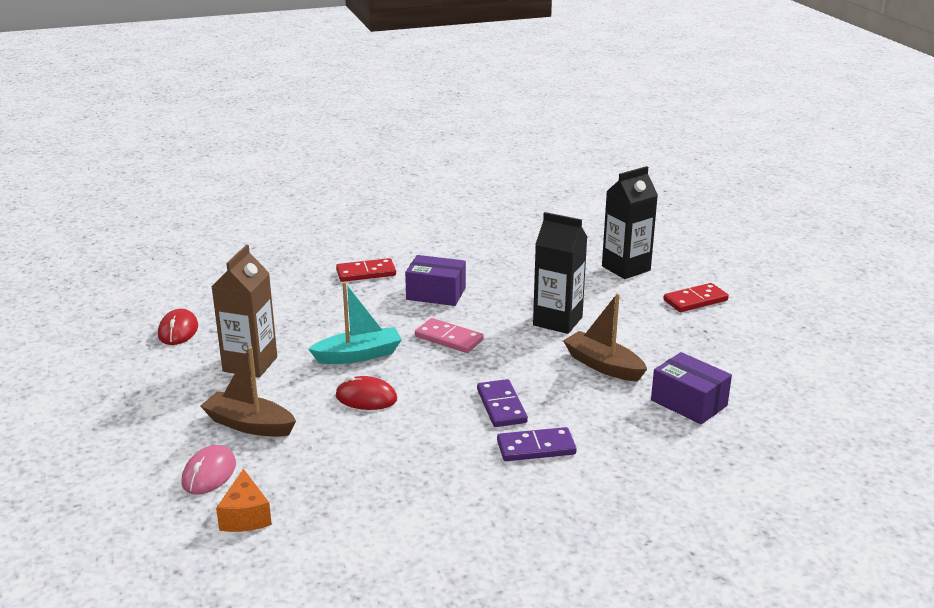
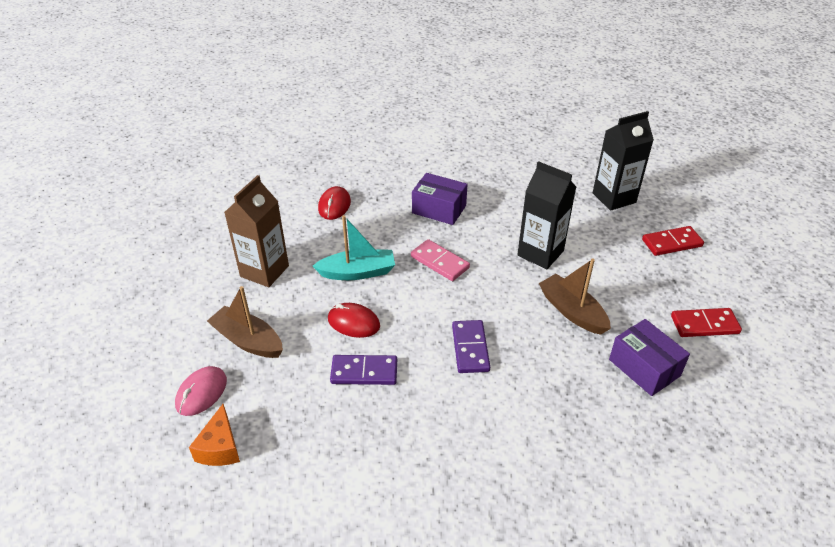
camera: 10 degrees right, 15 degrees up
red mouse [158,309,198,345] -> red mouse moved to [318,186,351,220]
red domino [336,258,396,282] -> red domino moved to [671,308,742,337]
purple domino [497,427,577,461] -> purple domino moved to [330,355,397,385]

